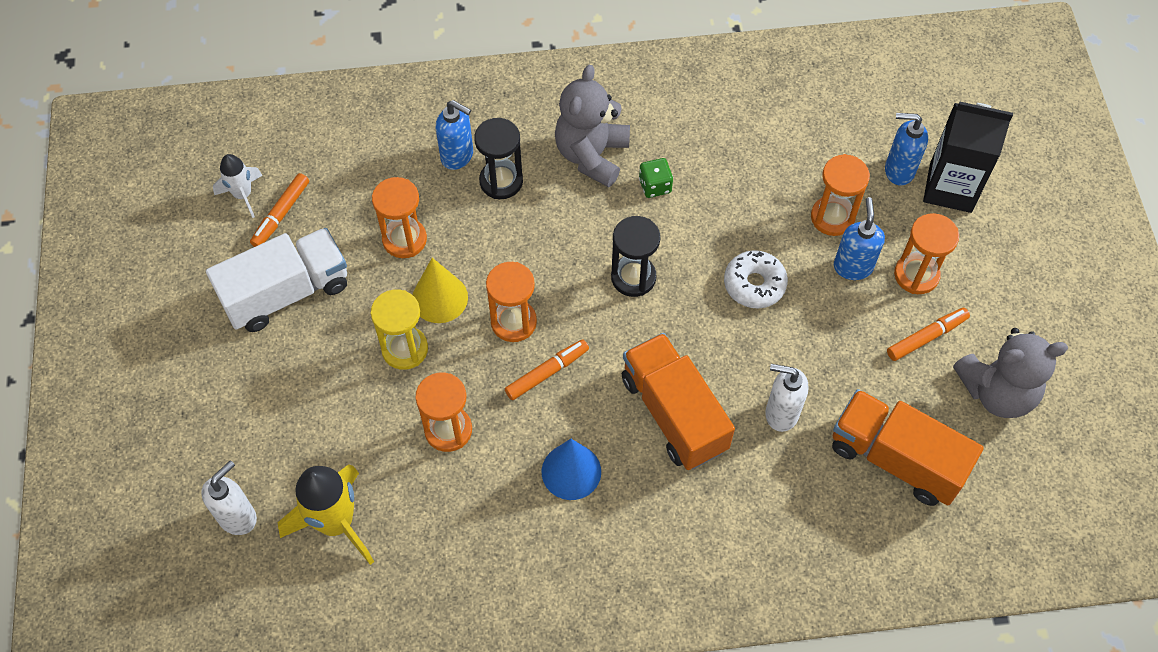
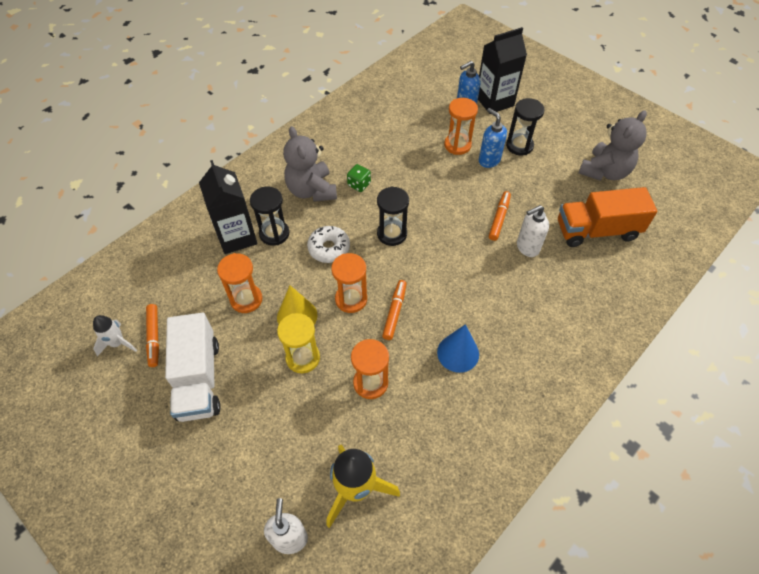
camera: 40 degrees left, 5 degrees down
white truck [206,228,347,332] -> white truck turned 150 degrees clockwise [165,312,221,422]
blue soap dispenser [435,100,473,170] -> black carton [199,160,257,254]
orange truck [622,333,735,470] -> none
white donut [724,250,788,308] -> white donut moved to [307,226,350,263]
orange marker [887,308,970,361] -> orange marker moved to [489,191,511,241]
orange hourglass [894,213,959,294] -> black hourglass [506,98,545,156]

